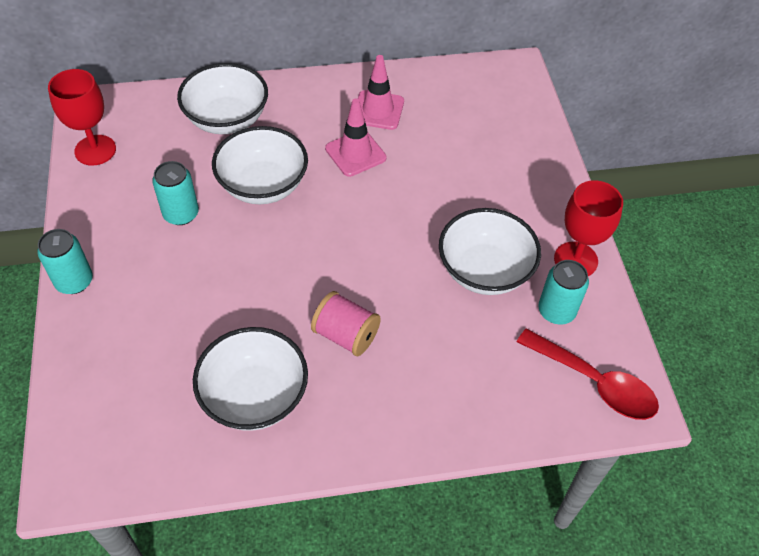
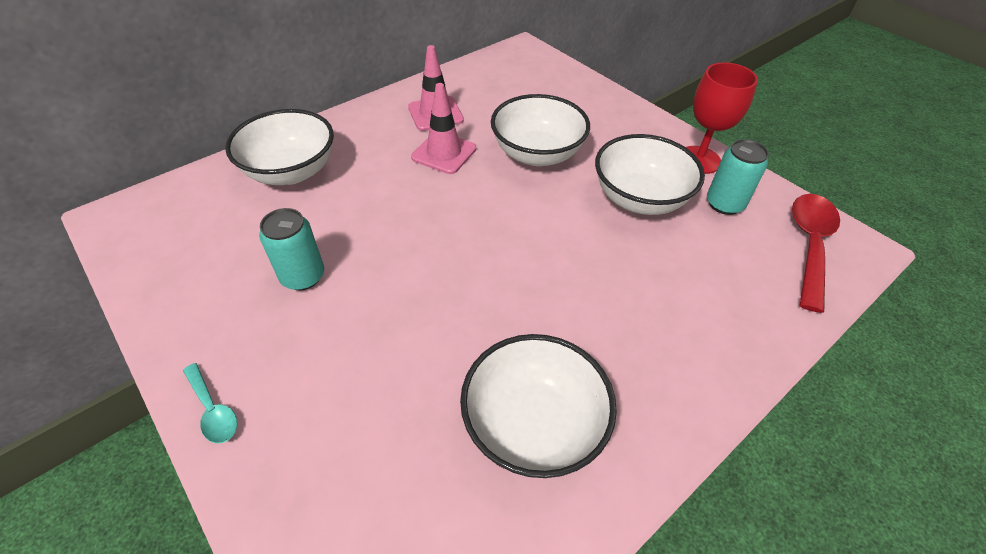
camera: 30 degrees left, 5 degrees down
turquoise can [37,229,93,294] -> turquoise spoon [183,363,237,443]
red goblet [48,69,116,166] -> none
white bowl [212,126,308,204] -> white bowl moved to [491,94,590,166]
pink spool [311,291,381,356] -> none
red spoon [517,329,659,420] -> red spoon turned 75 degrees counterclockwise [792,194,840,313]

